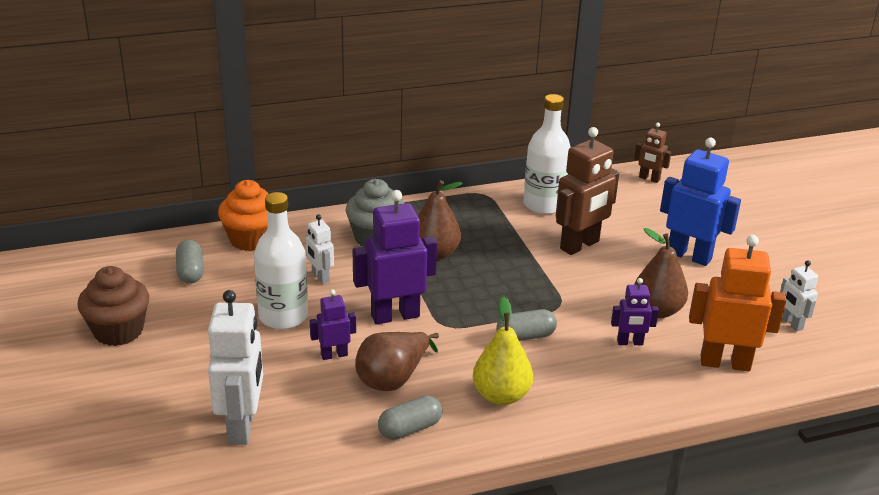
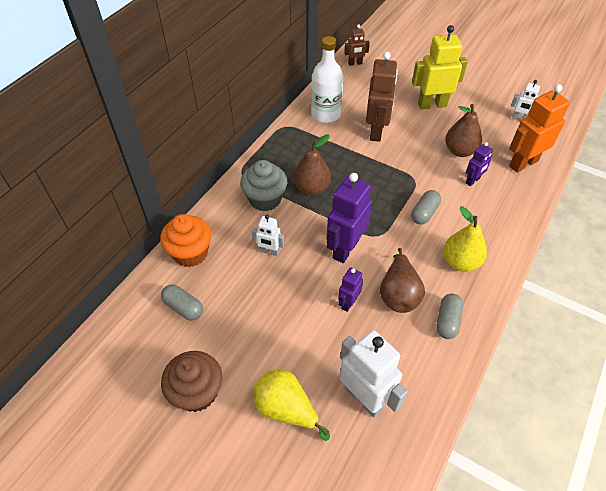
camera: 40 degrees left, 20 degrees up
white bottle [254,192,308,329] -> none
blue robot [660,138,741,266] -> yellow robot [412,25,468,109]
none -> yellow pear [253,370,330,441]

